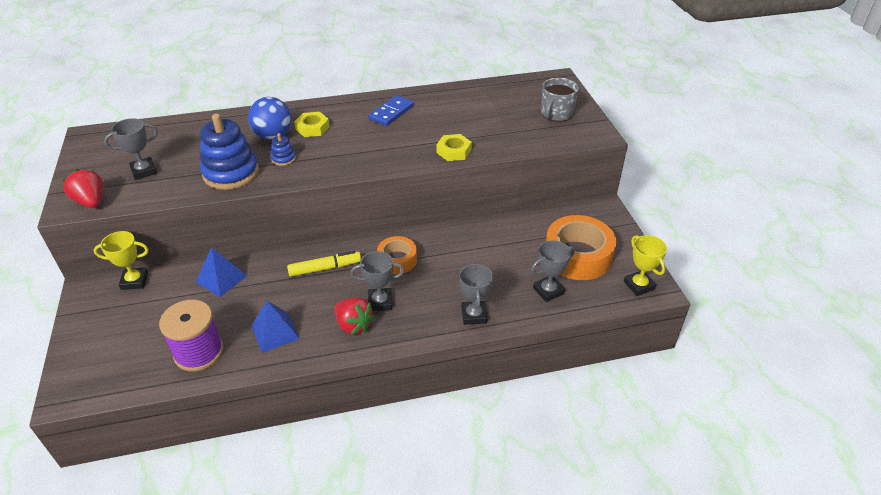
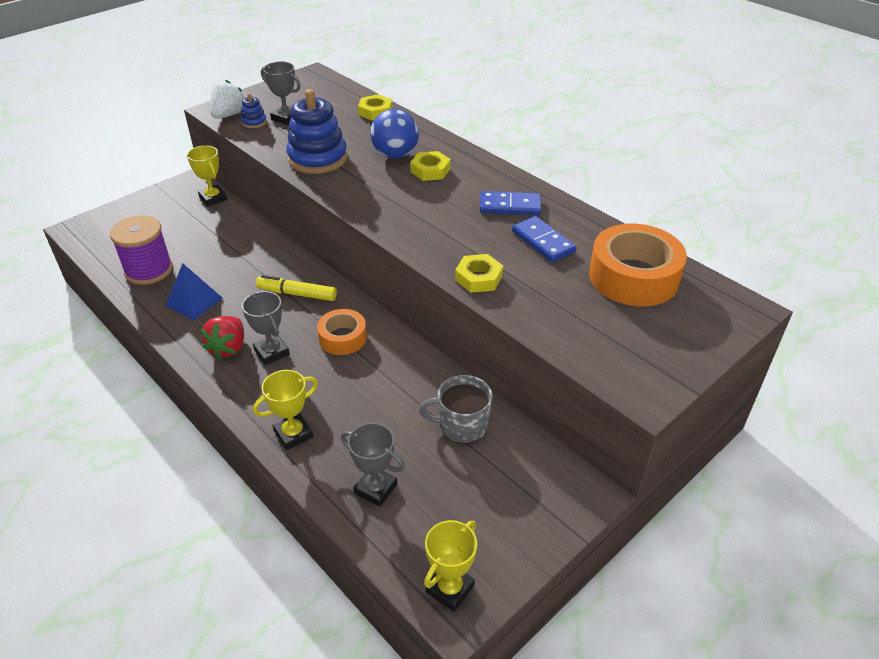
camera: 60 degrees right, 0 degrees up
red strawberry [62,169,103,208] -> white strawberry [210,80,244,119]
blue pyramid [196,247,247,297] -> none
blue stacking toy [271,133,296,166] -> blue stacking toy moved to [241,93,267,128]
yellow marker [287,251,361,277] -> yellow marker turned 150 degrees clockwise [256,275,337,301]
grey trophy [459,262,493,325] -> yellow trophy [253,370,318,450]
grey mug [541,78,579,122] -> grey mug moved to [419,375,493,444]
orange tape [546,215,617,280] -> orange tape moved to [589,224,687,306]
none -> yellow nut [358,94,393,121]
none -> blue domino [512,216,577,262]

